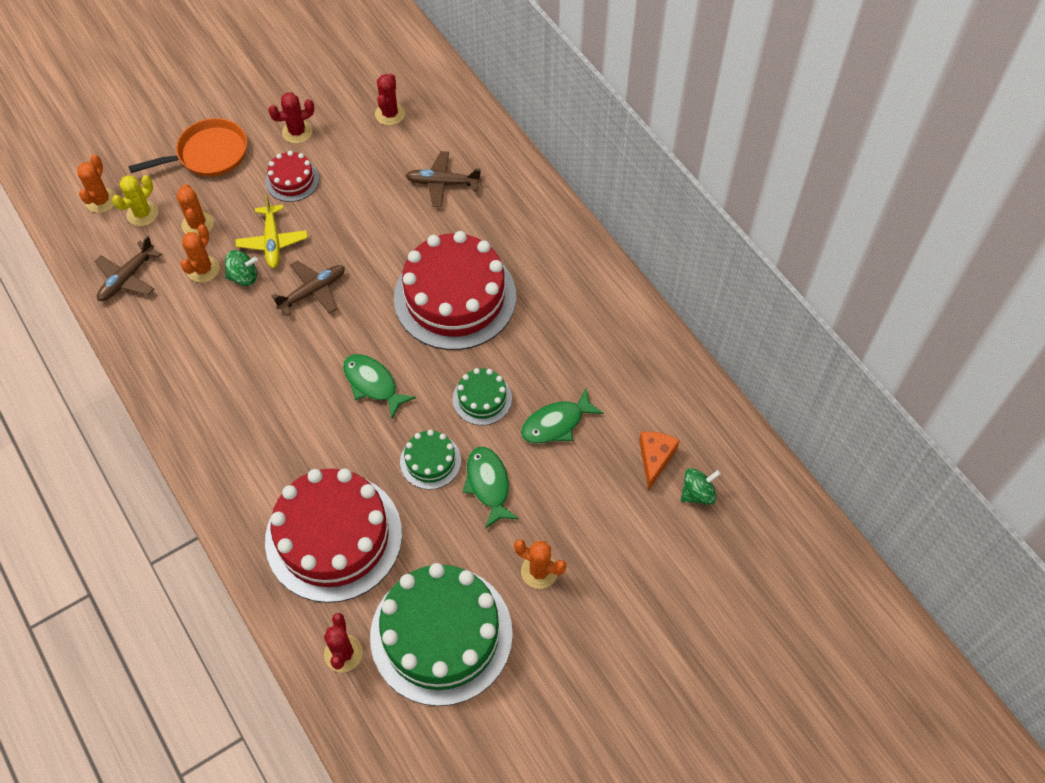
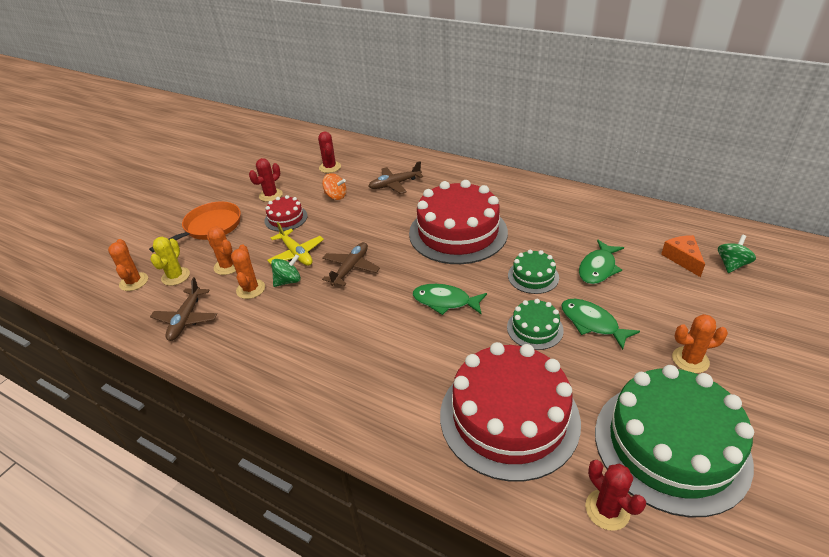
camera: 25 degrees left, 20 degrees down
none -> orange spinning top [322,173,347,200]

